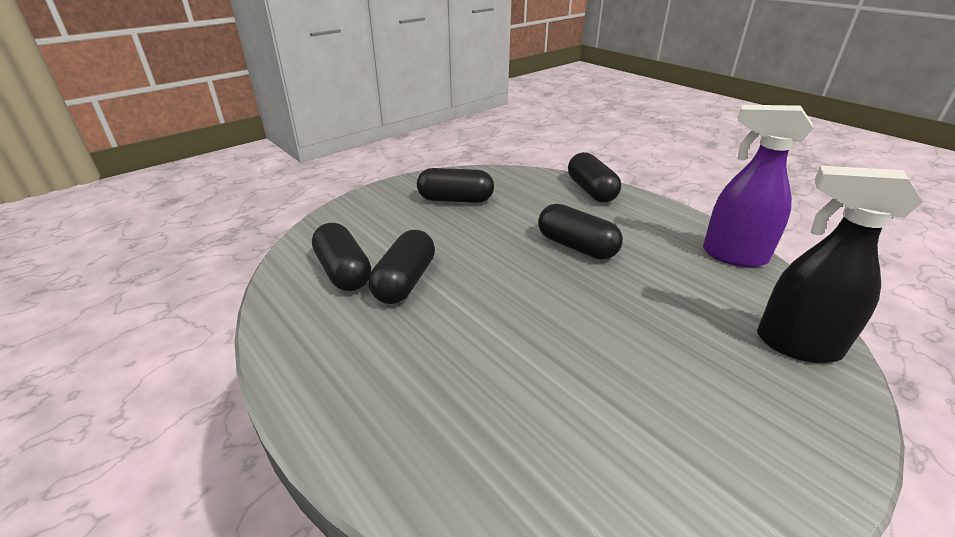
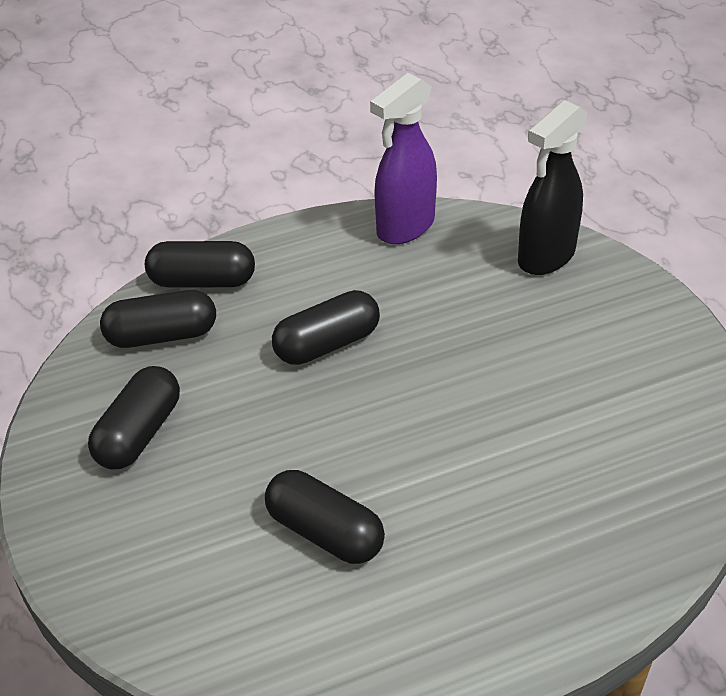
camera: 70 degrees left, 10 degrees up
black capsule [312,223,371,291] -> black capsule moved to [100,290,216,348]

